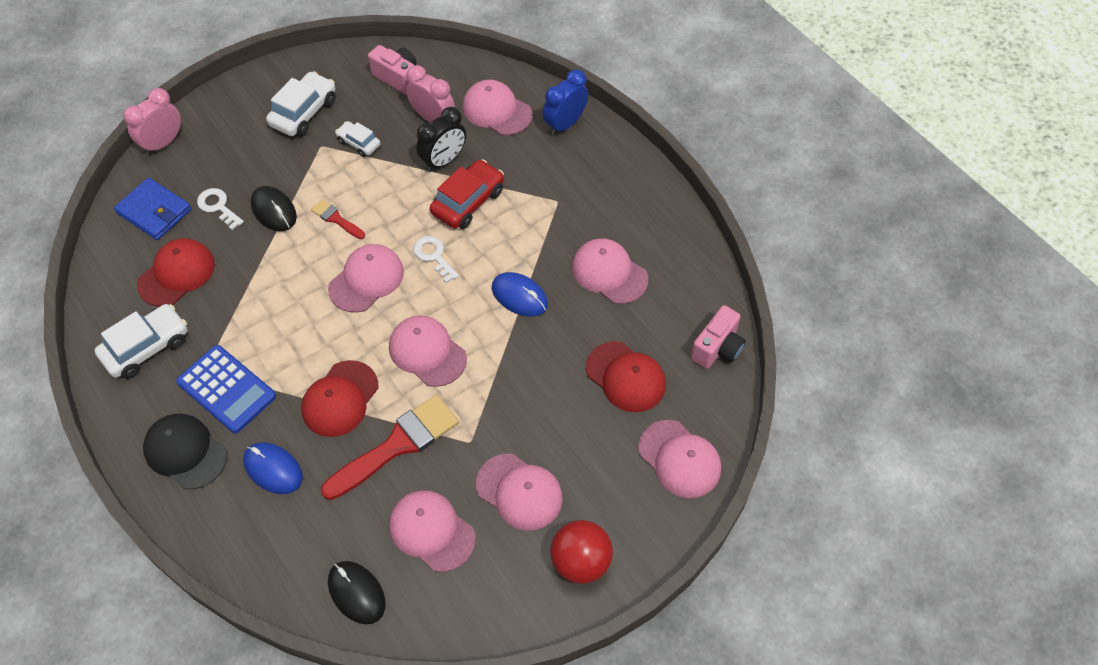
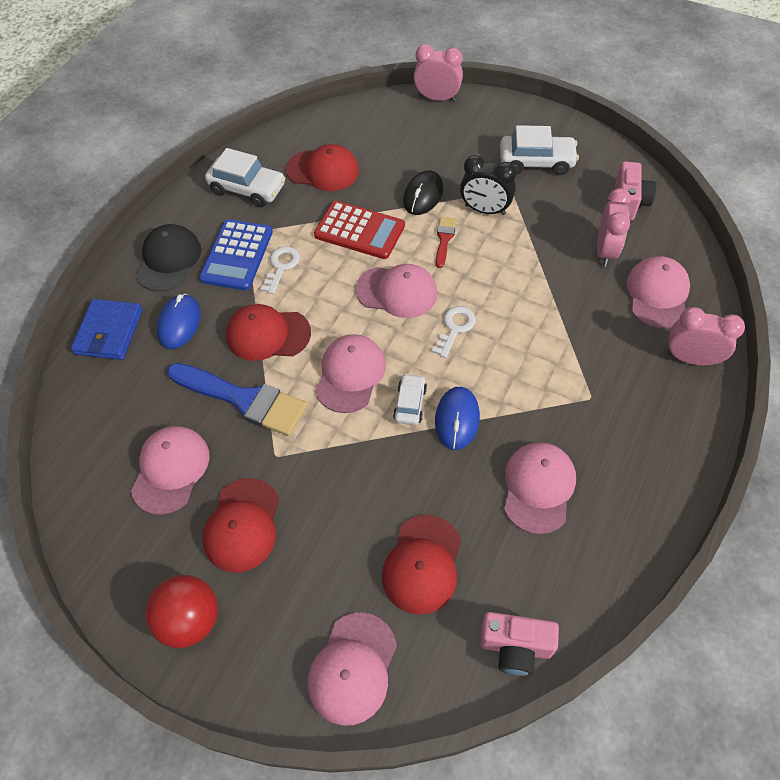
camera: 65 degrees right, 0 degrees up
blue wallet [114,178,191,240] -> blue wallet moved to [71,299,143,360]
white key [197,188,244,230] -> white key moved to [260,246,300,294]
red brush [321,395,459,500] -> blue brush [167,363,307,436]
black mouse [328,561,386,624] -> none
white car [335,121,380,157] -> white car moved to [393,374,427,425]
black clock [416,107,466,172] -> black clock moved to [460,155,517,215]
red car [430,159,504,229] -> none
pink cap [476,454,563,530] -> red cap [202,478,279,573]
blue clock [543,69,588,136] -> pink clock [667,307,745,365]
none -> red calculator [314,201,405,259]

